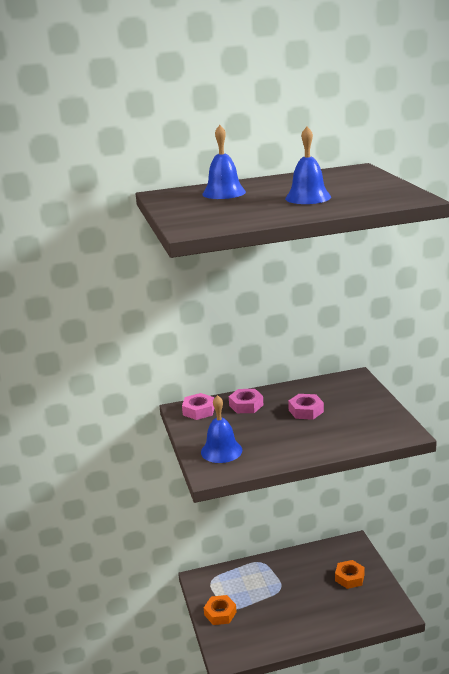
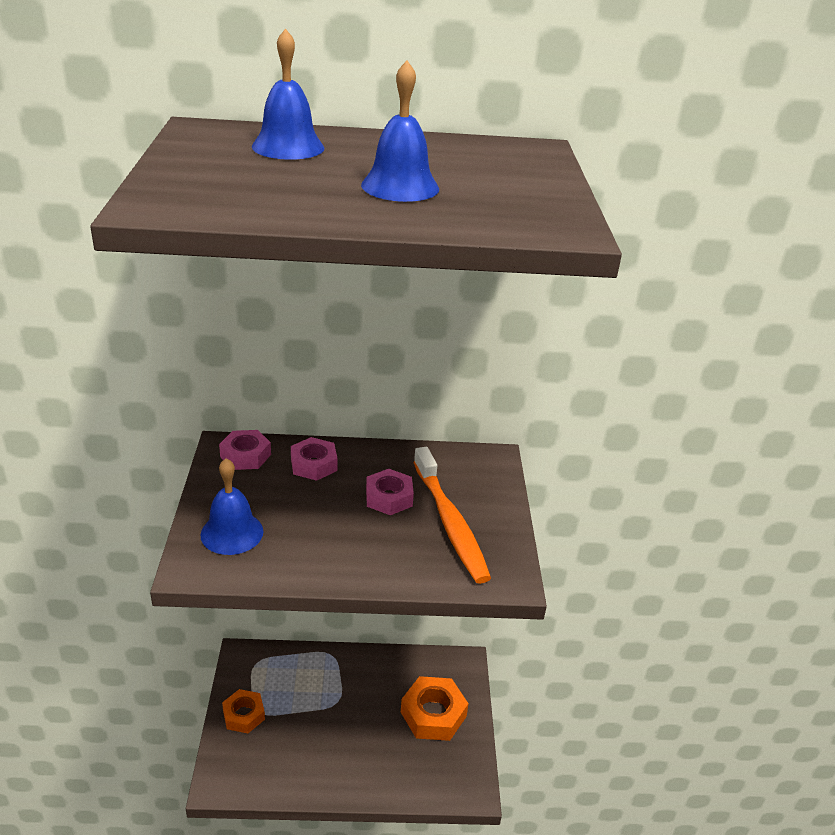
camera: 10 degrees right, 10 degrees up
orange nut [335,560,365,589] -> orange nut [401,676,469,741], size x1.54
none -> orange toothbrush [413,447,491,584]

